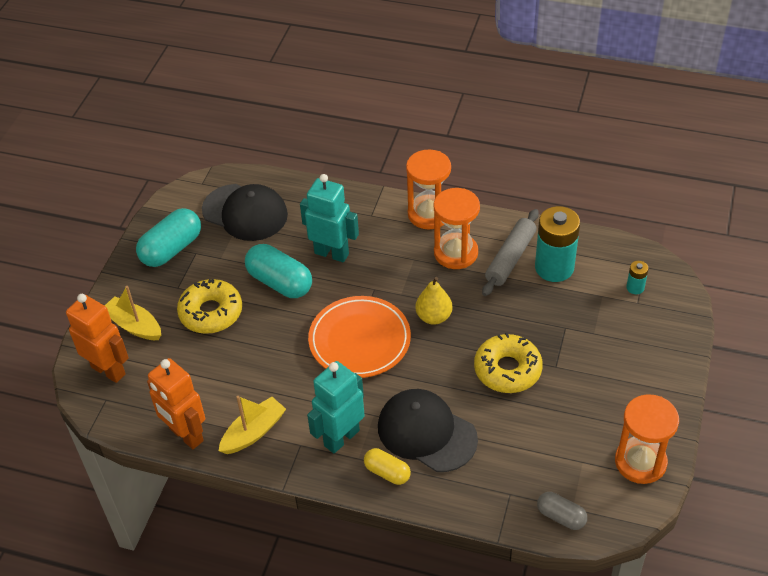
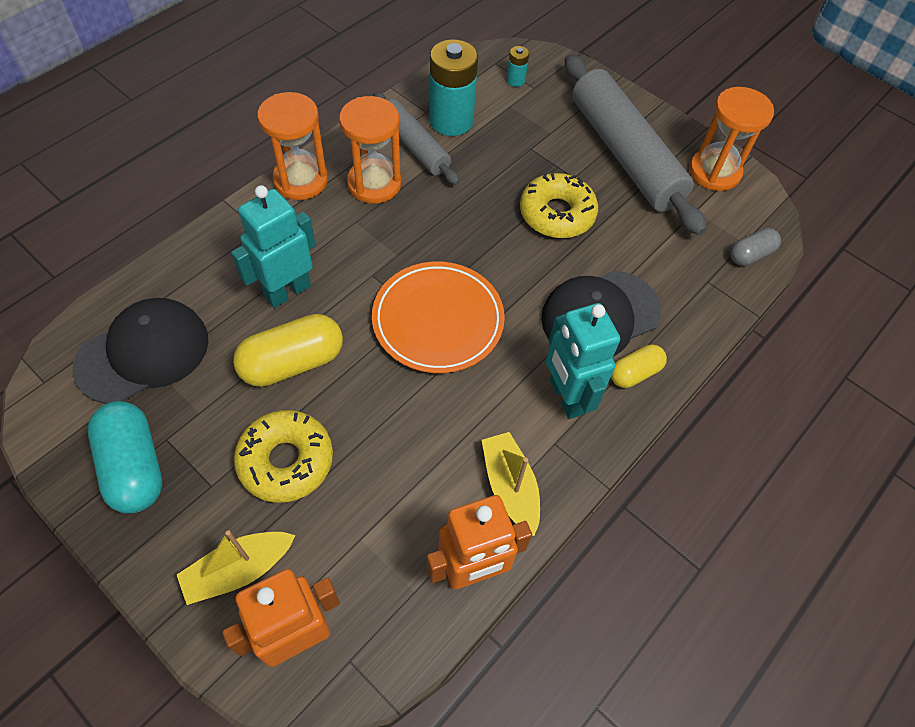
camera: 70 degrees left, 10 degrees up
turquoise capsule [245,244,312,298] -> yellow capsule [233,314,343,387]
yellow pear [415,277,452,324] -> none
none -> grey rolling pin [565,54,706,235]

